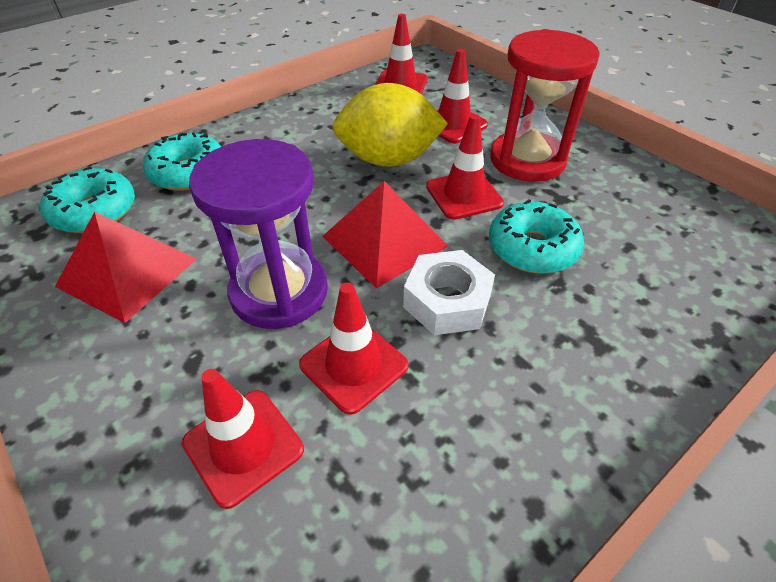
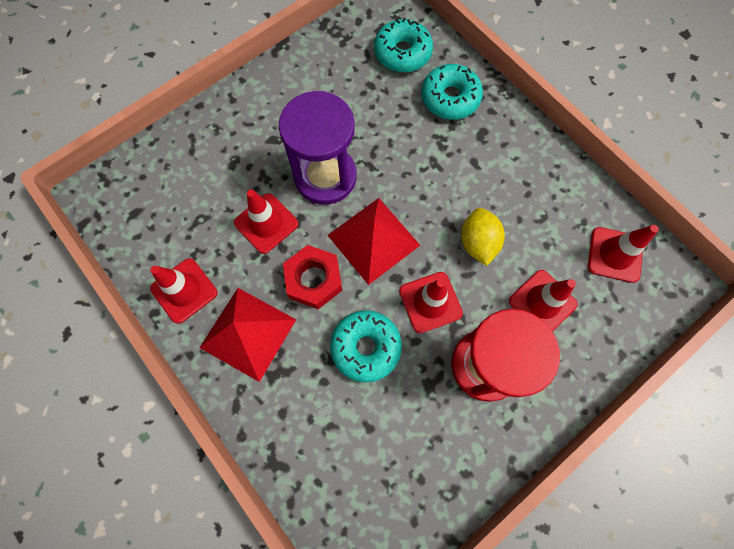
camera: 90 degrees right, 25 degrees up
red pyramid [55,212,196,323] -> red pyramid moved to [200,288,296,382]
red traffic cone [182,369,304,509] -> red traffic cone moved to [150,258,218,324]
yellow lemon [332,83,448,167] -> yellow lemon [461,208,505,266], size x0.62
white nut [403,250,495,335] -> red nut [283,245,342,309]

